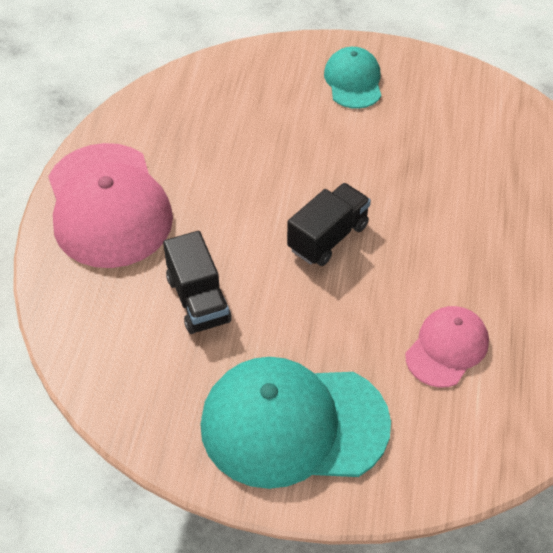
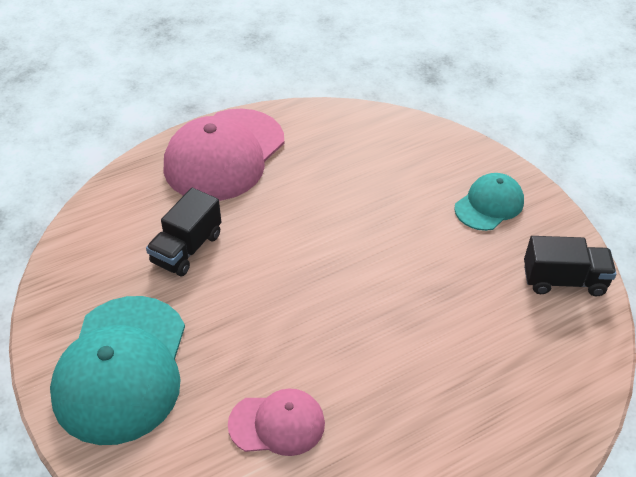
camera: 50 degrees right, 5 degrees down
turquoise cap [201,357,391,489] -> turquoise cap turned 135 degrees counterclockwise [50,296,185,445]
black truck [287,183,371,266] -> black truck moved to [524,236,617,296]

